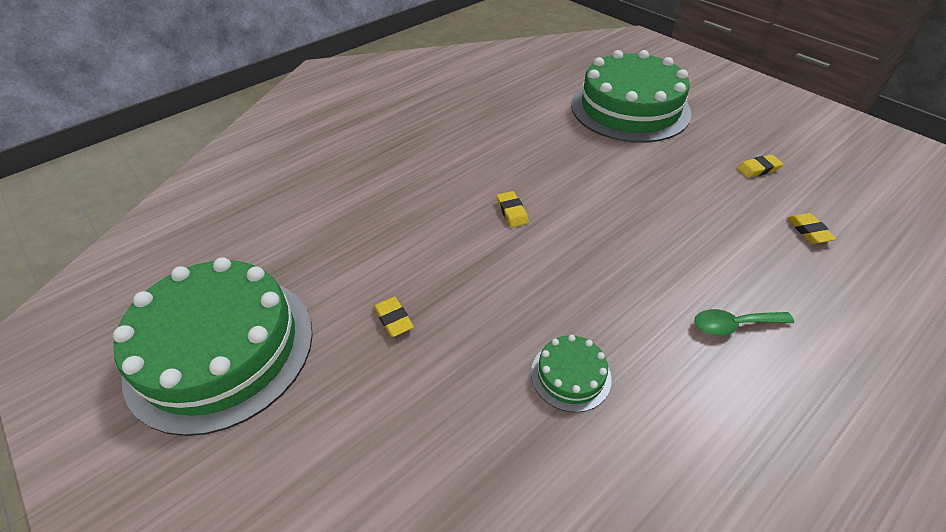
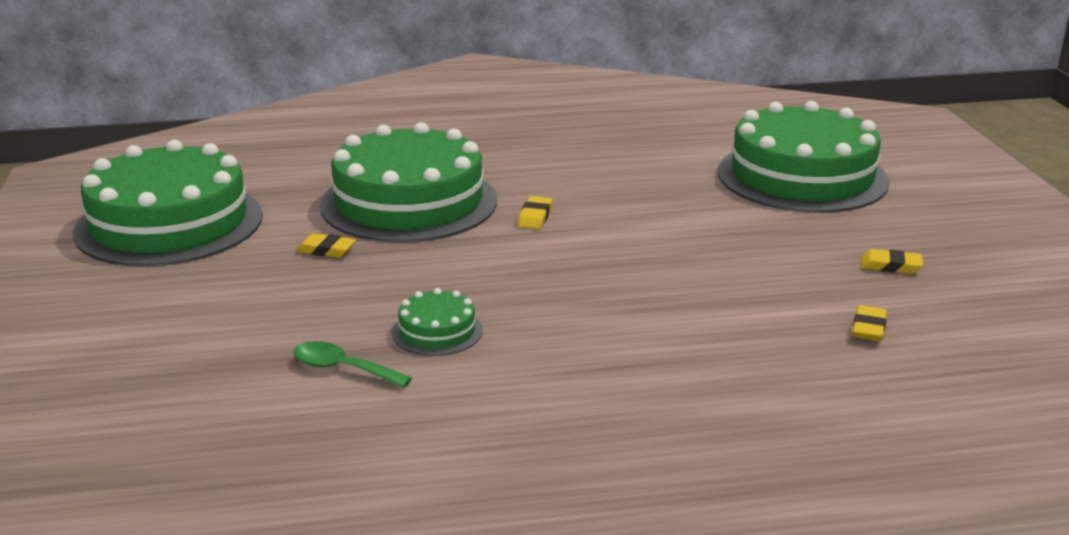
camera: 30 degrees right, 20 degrees down
yellow eraser [374,297,414,337] -> yellow eraser turned 75 degrees counterclockwise [296,233,356,258]
green spoon [694,309,794,335] -> green spoon moved to [293,341,412,388]
none -> green cake [320,122,497,243]

